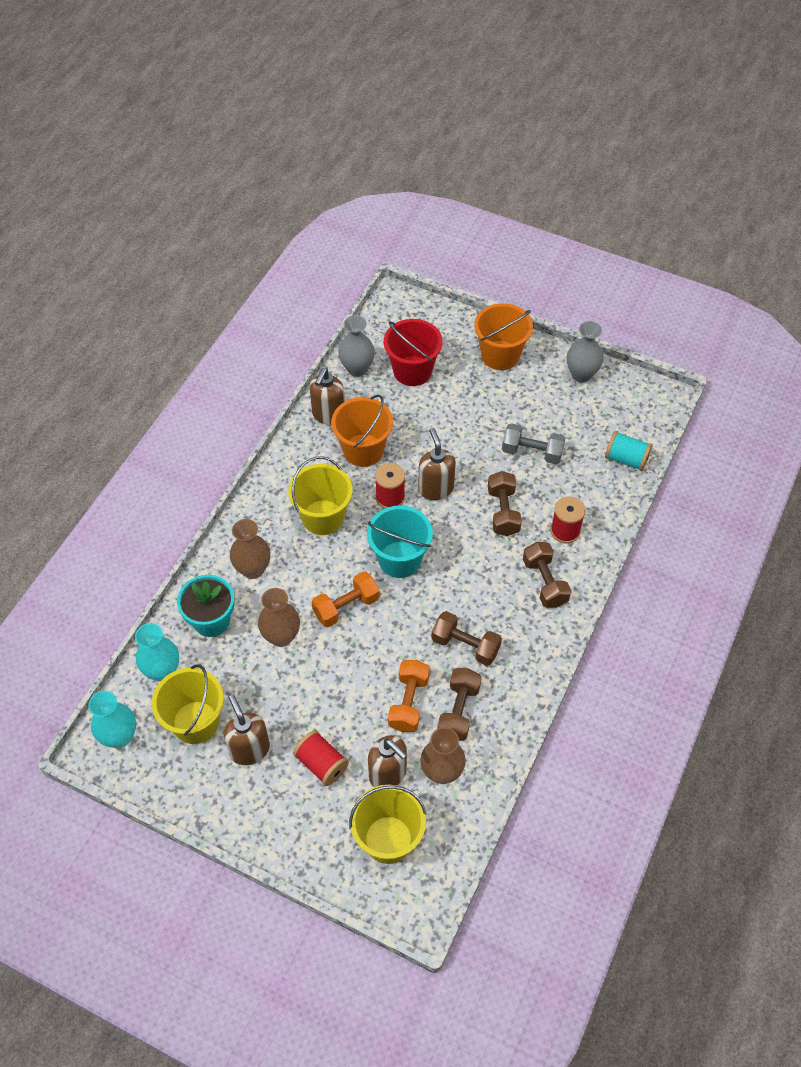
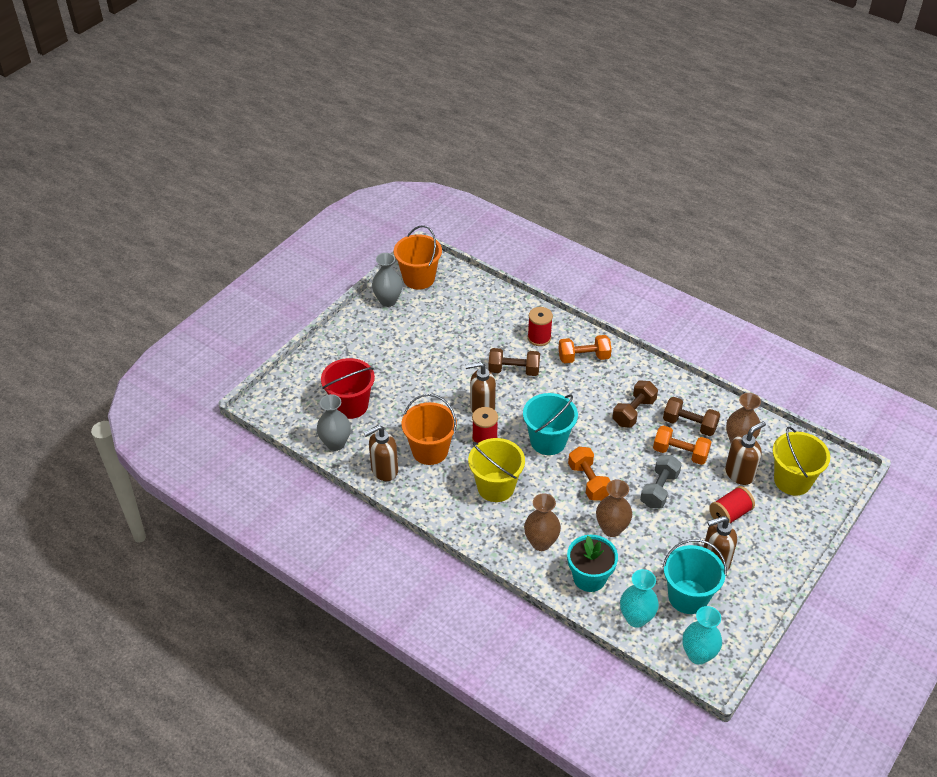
camera: 80 degrees left, 10 degrees down
yellow bucket [152,664,224,744] -> turquoise bucket [663,539,727,614]
brown soap dispenser [310,368,345,425] -> brown soap dispenser turned 120 degrees clockwise [364,425,398,481]
orange bucket [474,303,533,370] -> orange bucket moved to [394,225,442,289]
grey dumbbell [502,423,565,464] -> grey dumbbell moved to [640,455,682,508]
brown dumbbell [523,542,571,608] -> orange dumbbell [558,335,612,363]
turquoise spool [605,431,652,471] -> none

